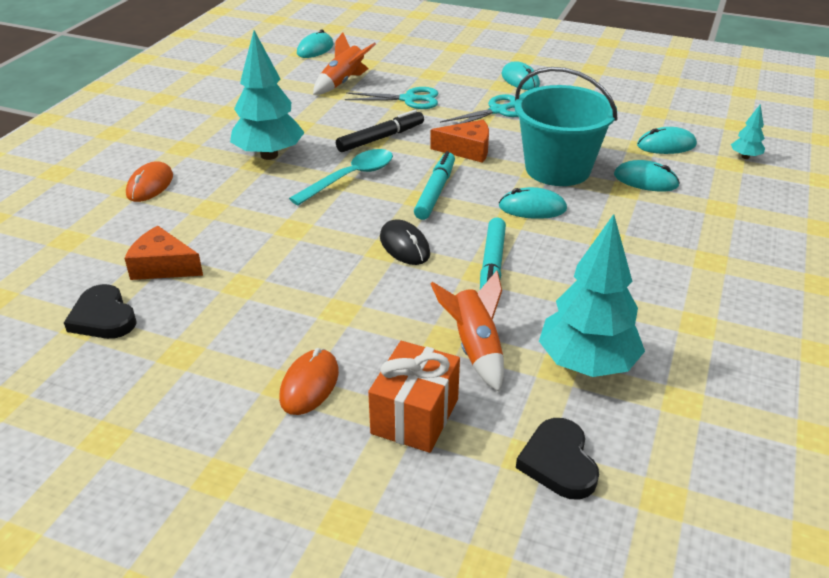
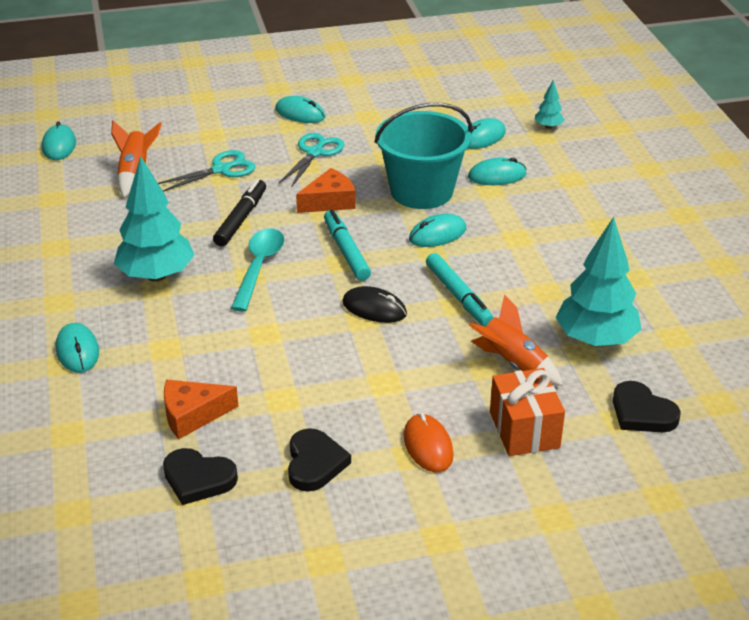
camera: 35 degrees left, 0 degrees up
orange mouse [126,161,173,202] -> turquoise mouse [56,323,99,373]
none -> black heart [288,428,351,492]

